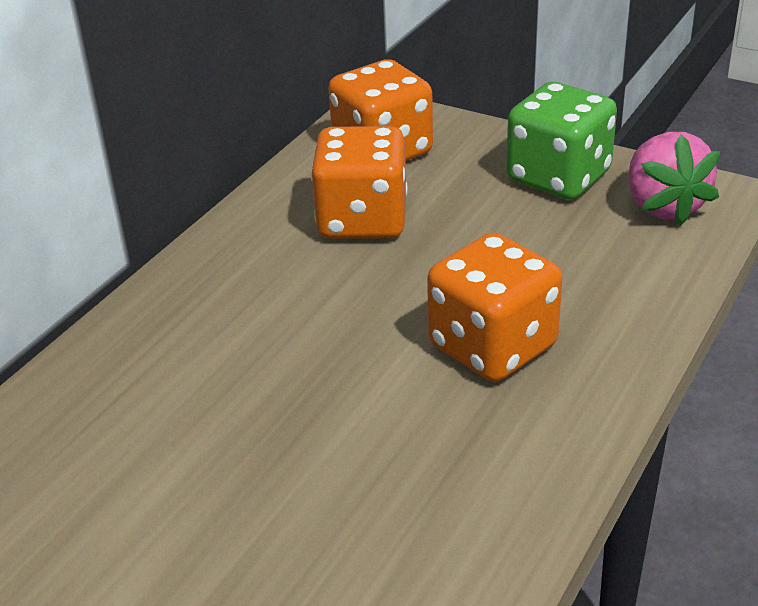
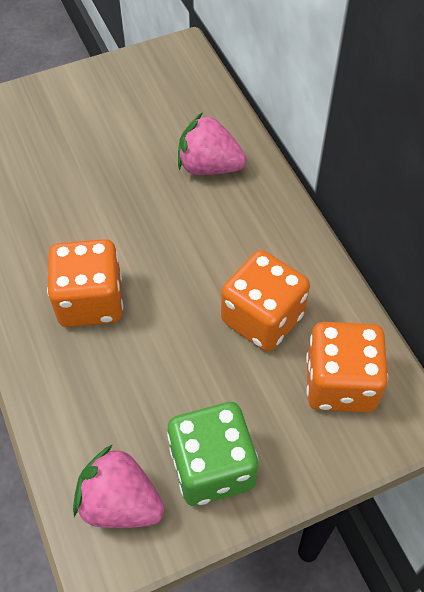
camera: 125 degrees right, 20 degrees up
none -> pink strawberry [178,112,247,175]

